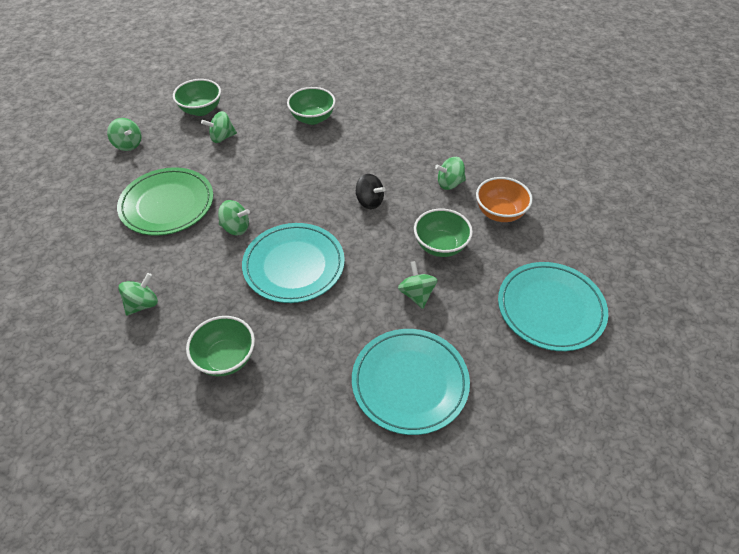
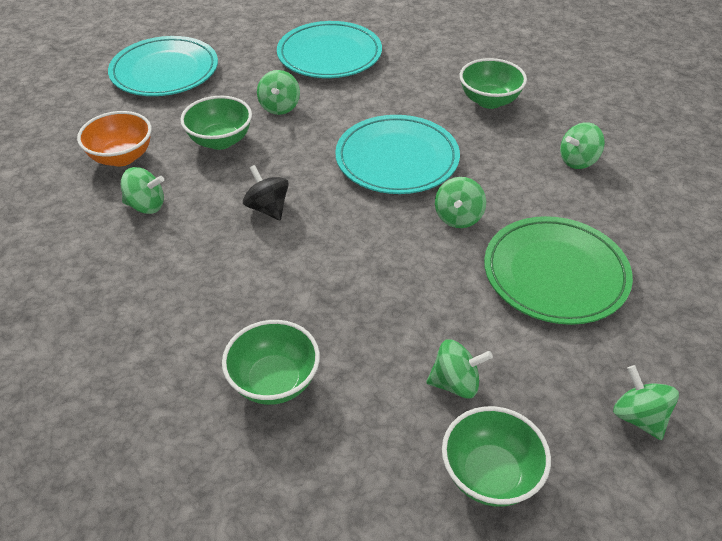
camera: 160 degrees left, 5 degrees down
green spinning top [218,200,250,235] -> green spinning top turned 105 degrees counterclockwise [435,177,486,228]

